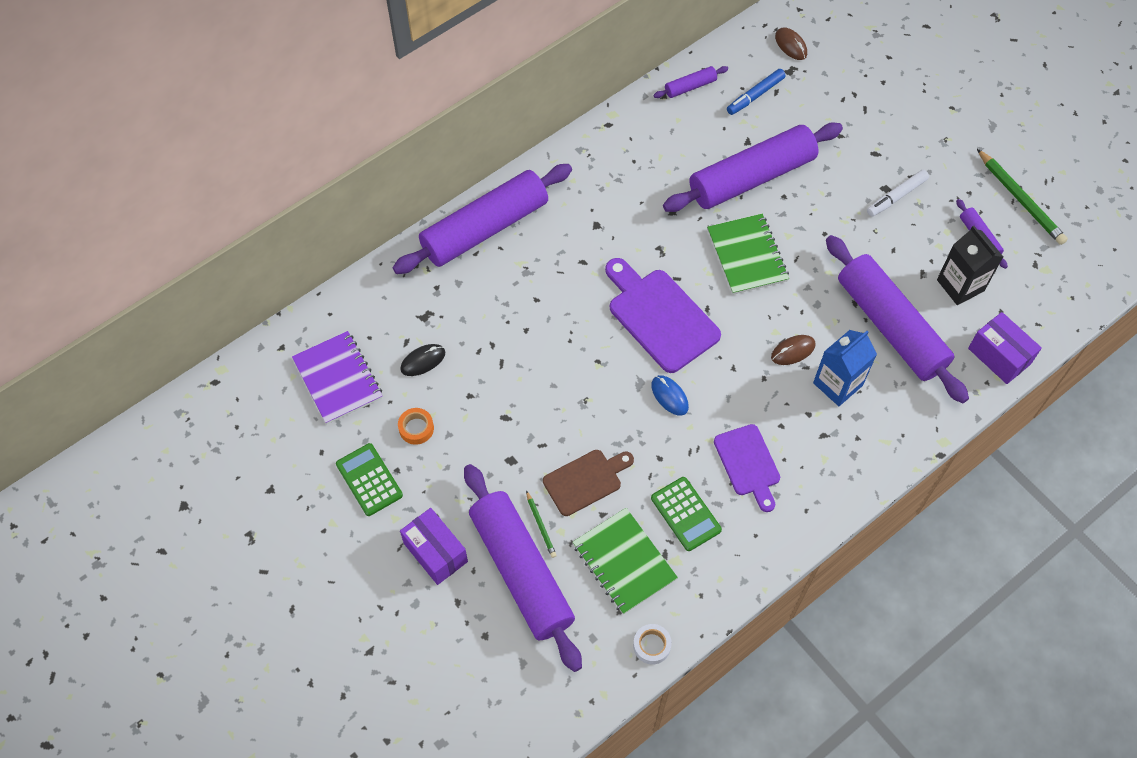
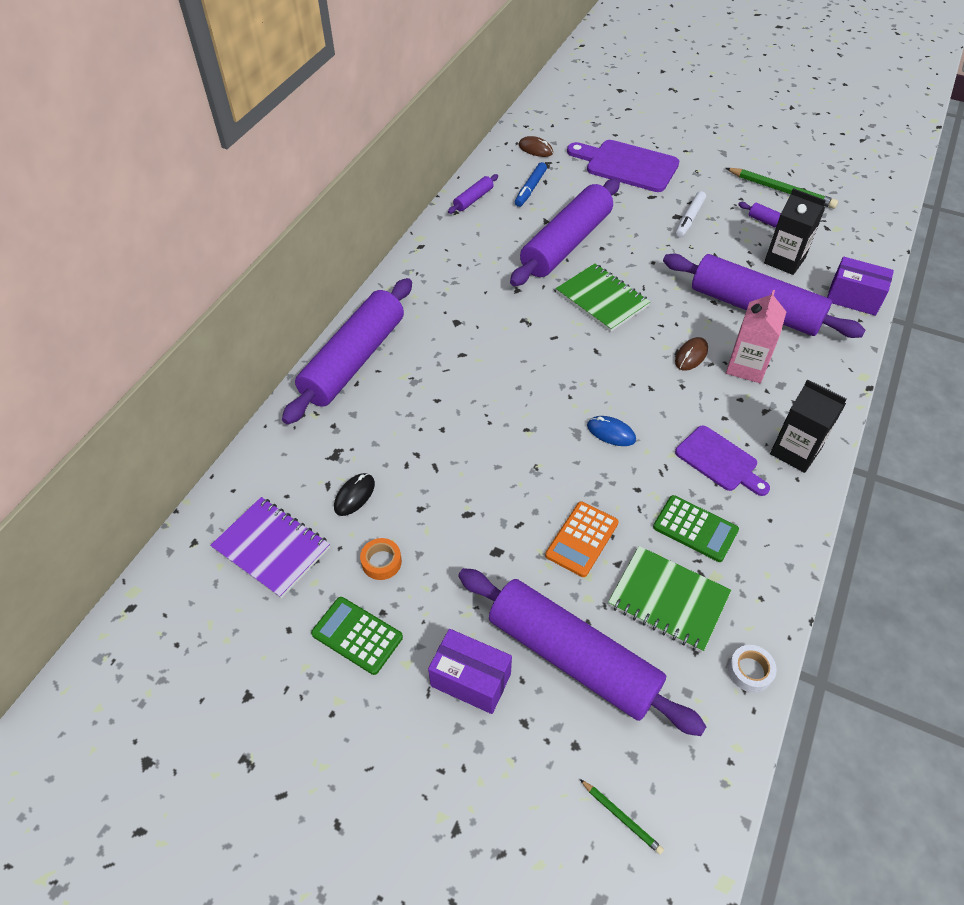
camera: 25 degrees left, 10 degrees down
green pencil [526,490,557,558] -> green pencil moved to [580,779,664,855]
brown cutting board [543,450,634,516] -> orange calculator [545,501,619,577]
purple cutting board [605,258,721,373] -> purple cutting board moved to [567,140,679,192]
blue carton [813,330,877,406] -> pink carton [726,290,786,383]
none -> black carton [770,379,847,473]

